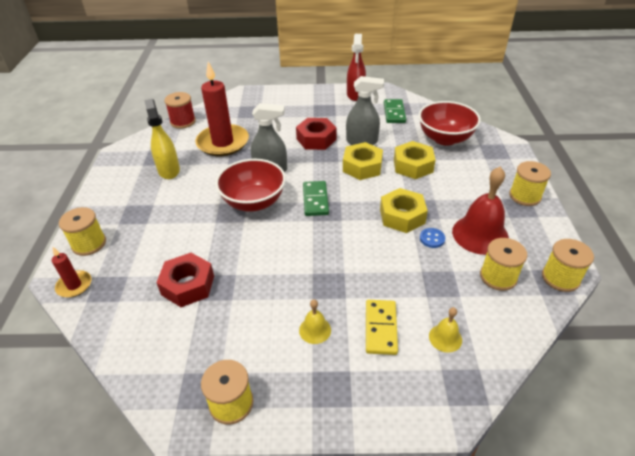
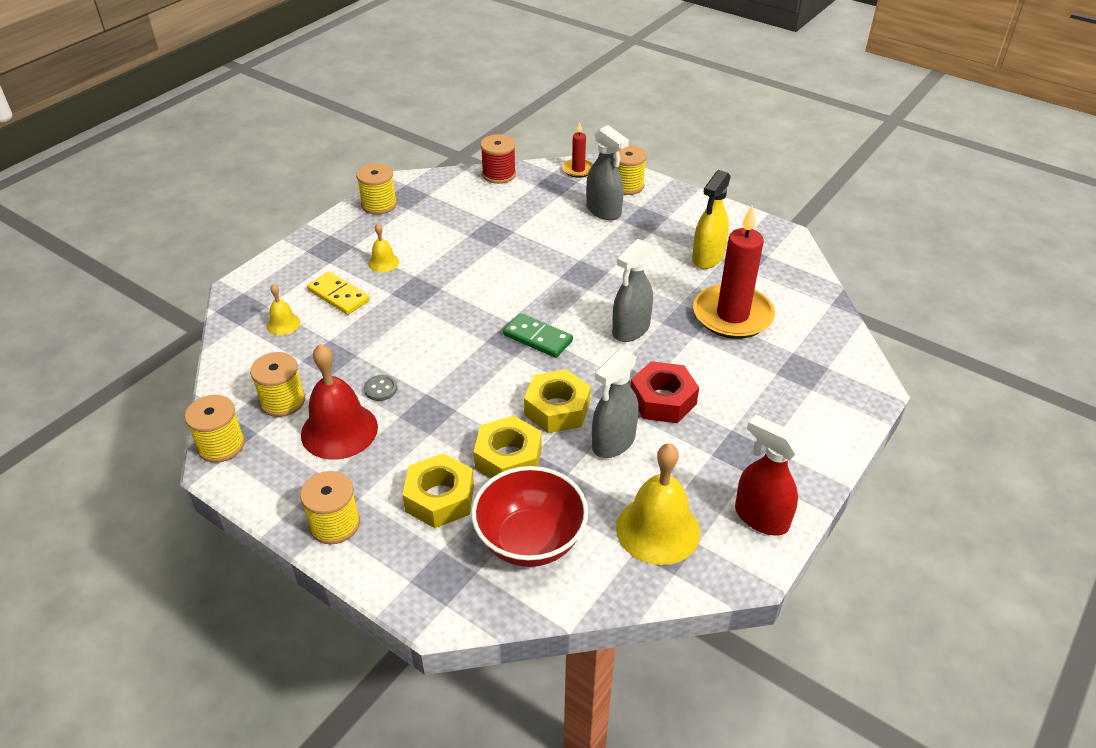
camera: 125 degrees right, 0 degrees up
yellow spray bottle [144,99,180,179] -> yellow spray bottle turned 105 degrees clockwise [692,170,731,269]
red nut [156,253,214,307] -> none
red spool [164,92,196,129] -> red spool moved to [480,134,516,184]
red bowl [215,159,286,212] -> none
yellow nut [380,188,428,233] -> yellow nut moved to [403,453,474,528]
green domino [384,99,406,123] -> yellow bell [616,443,700,565]
blue button [420,228,445,248] -> grey button [364,375,397,401]
none -> grey spray bottle [586,125,629,220]

